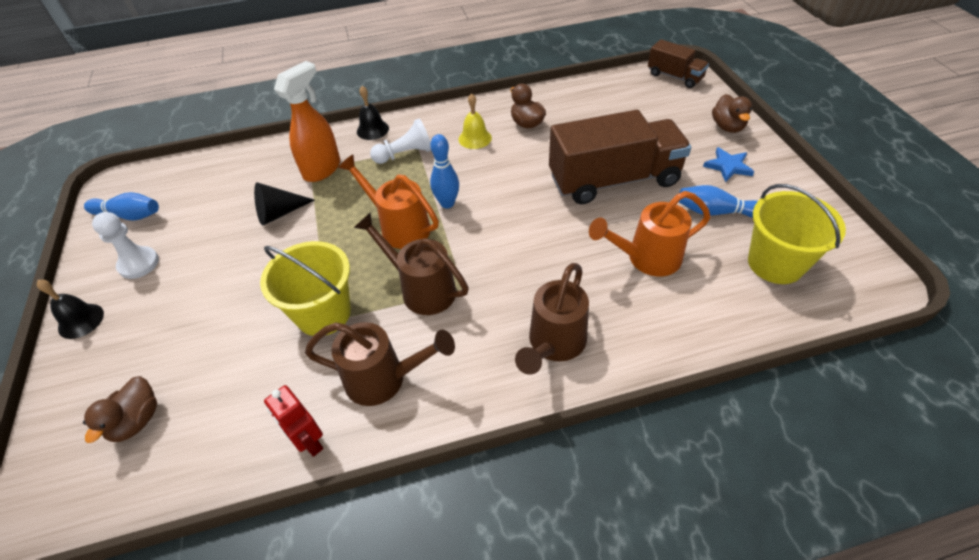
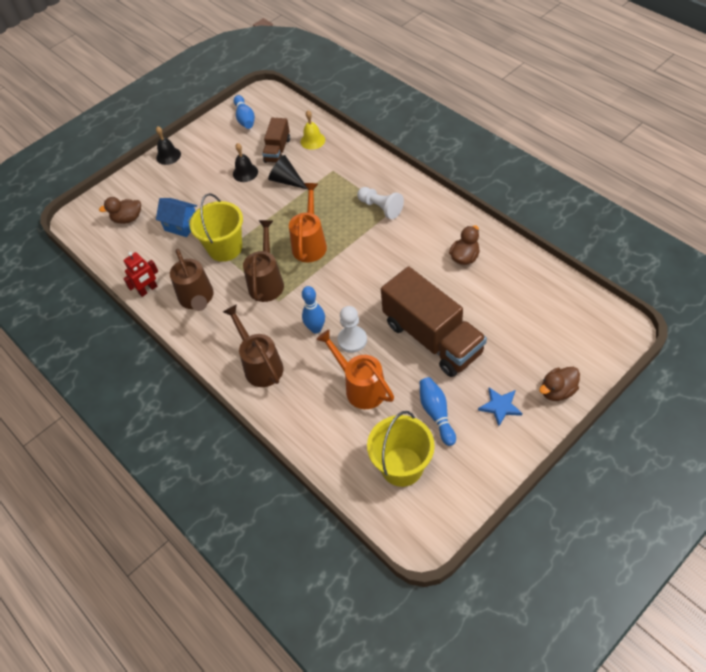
camera: 65 degrees right, 5 degrees up
white pawn [92,212,159,279] -> white pawn moved to [338,306,367,353]
red robot [264,385,323,457] -> red robot turned 150 degrees counterclockwise [123,252,158,297]
orange spray bottle [274,61,340,182] -> none
black bell [357,86,389,140] -> black bell moved to [233,143,258,182]
blue bowling pin [430,134,459,208] -> blue bowling pin moved to [302,286,325,333]
yellow bell [459,93,492,149] -> yellow bell moved to [301,110,325,150]
brown watering can [515,263,589,375] -> brown watering can turned 60 degrees clockwise [223,304,283,387]
brown truck [648,39,709,88] -> brown truck moved to [262,118,290,163]
none -> blue house [156,198,197,237]

